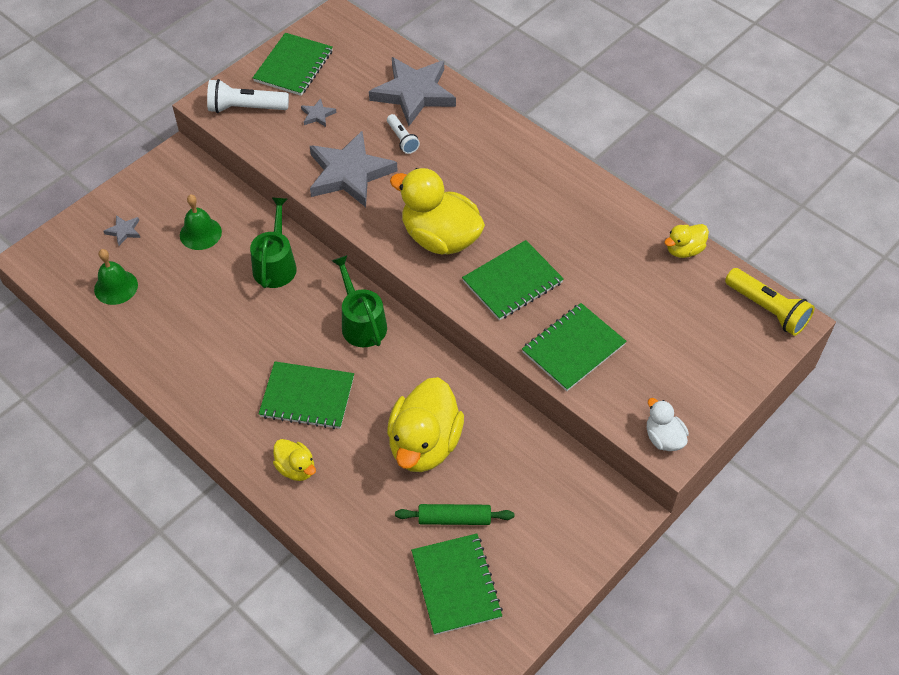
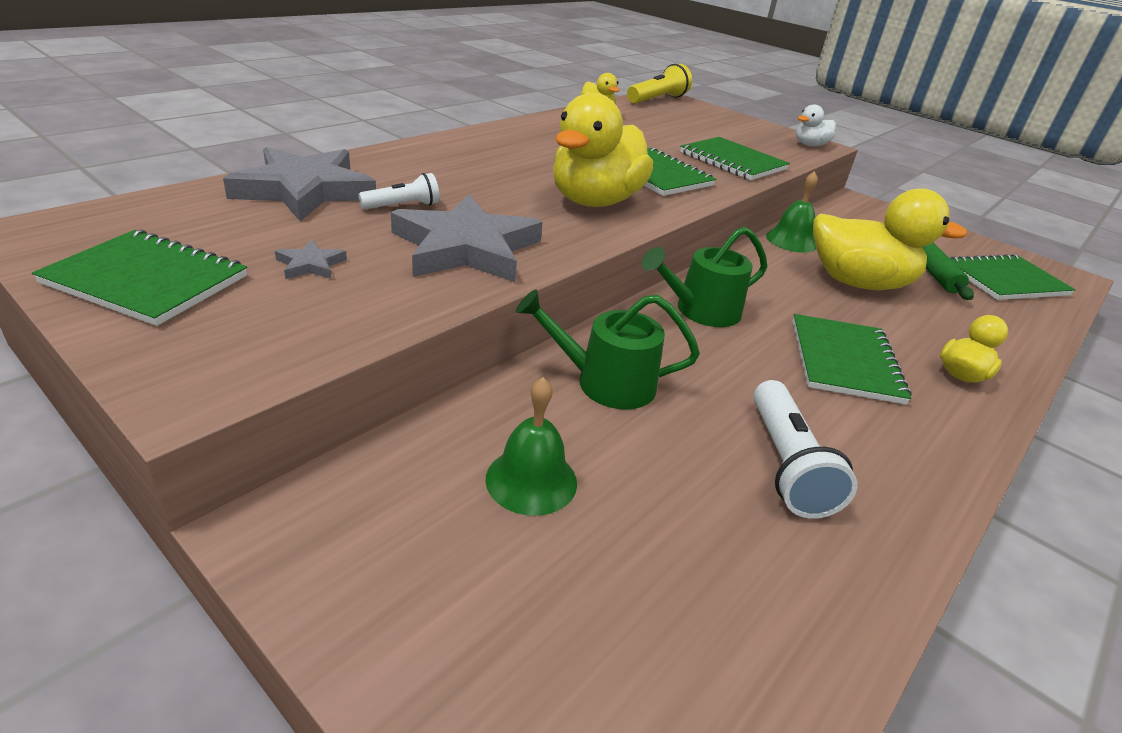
camera: 95 degrees left, 20 degrees down
green bell [94,249,138,305] -> green bell moved to [766,171,818,253]
grey star [104,215,140,246] -> none
white flashlight [207,79,289,113] -> white flashlight moved to [753,380,858,519]

